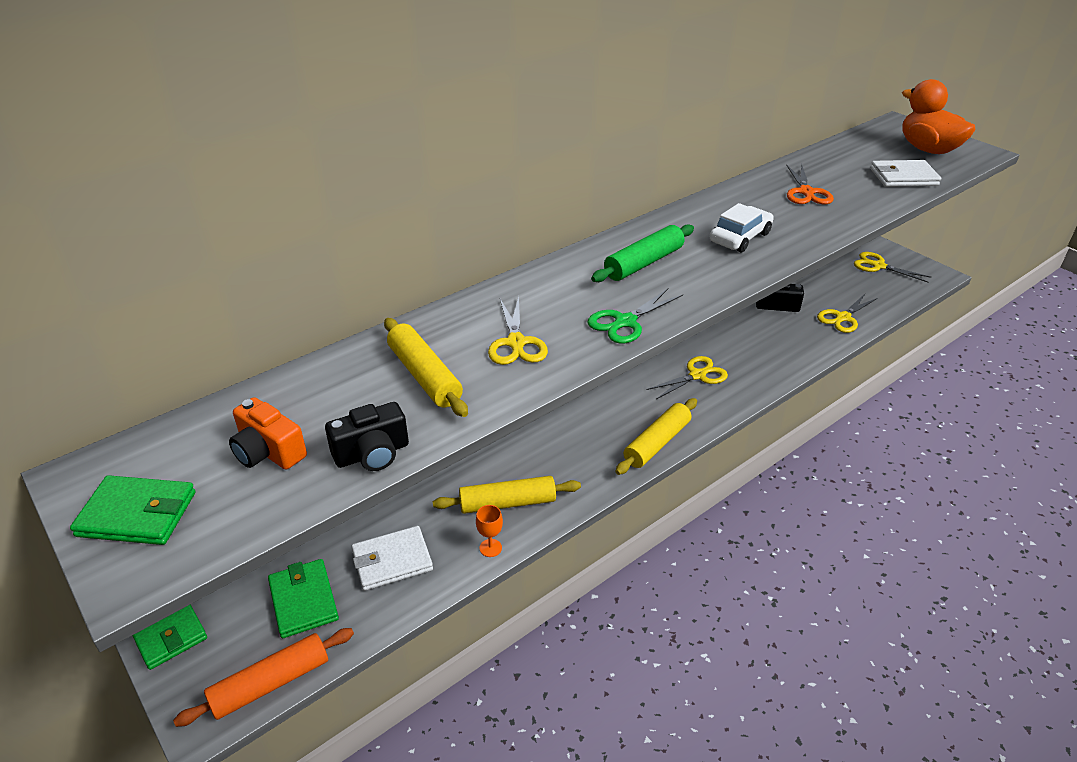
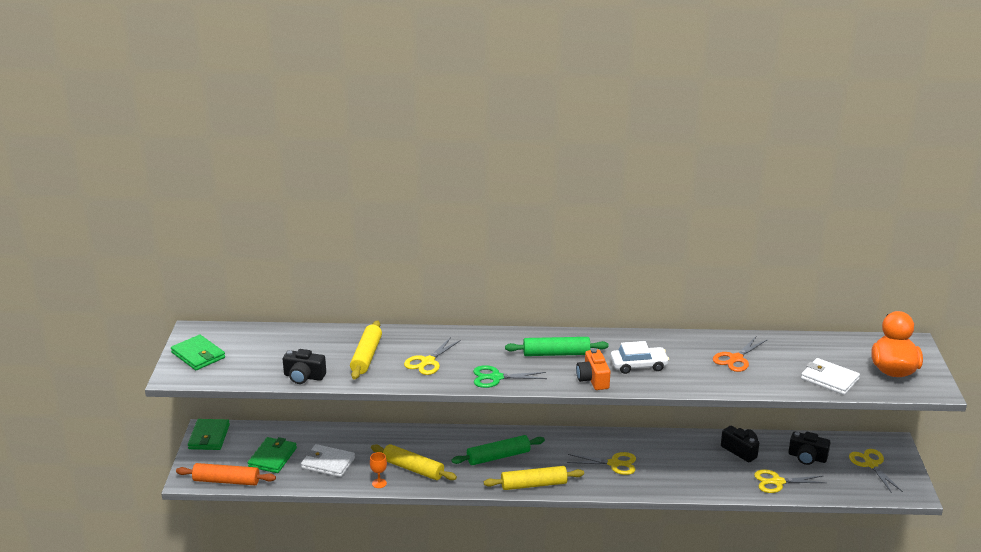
camera: 40 degrees right, 10 degrees down
orange camera [229,397,307,470] -> orange camera moved to [576,349,610,390]
none -> green rolling pin [452,435,545,465]
none -> black camera [788,432,831,465]

